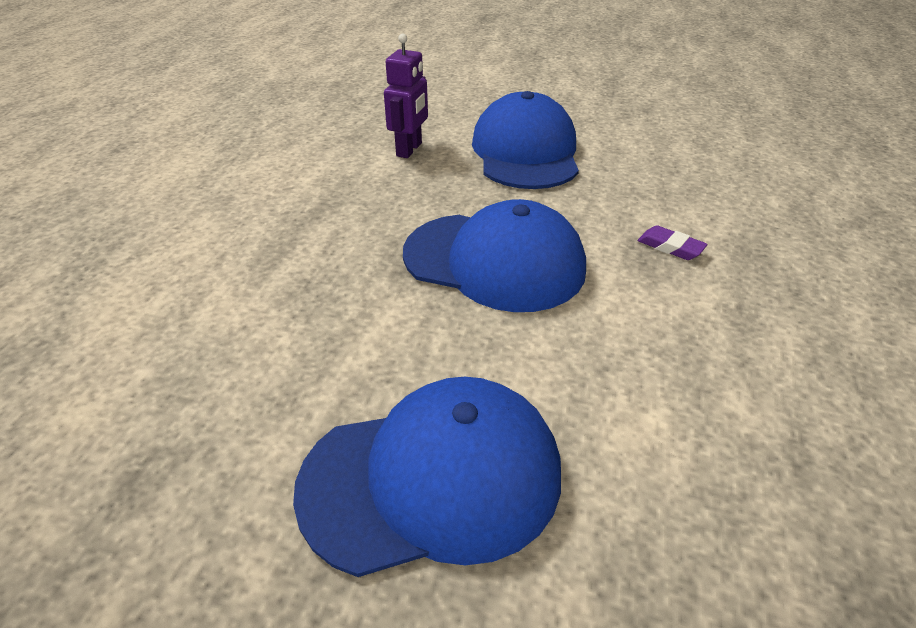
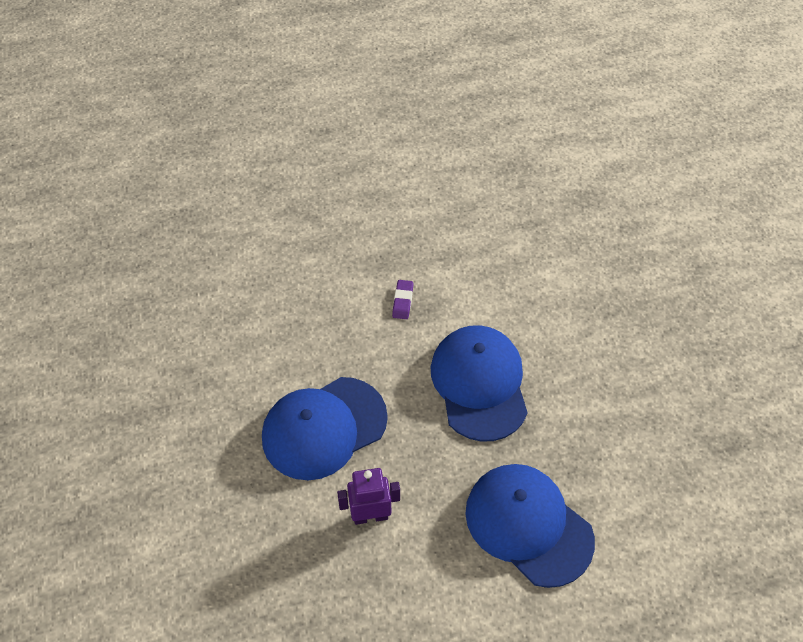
camera: 120 degrees left, 15 degrees up
blue cap [293,377,561,577] -> blue cap moved to [465,464,595,588]

